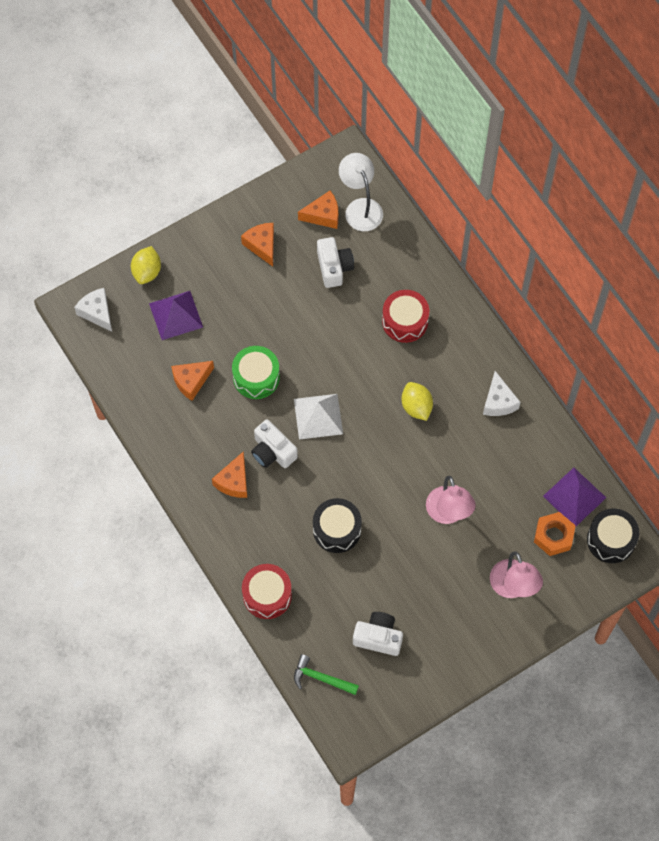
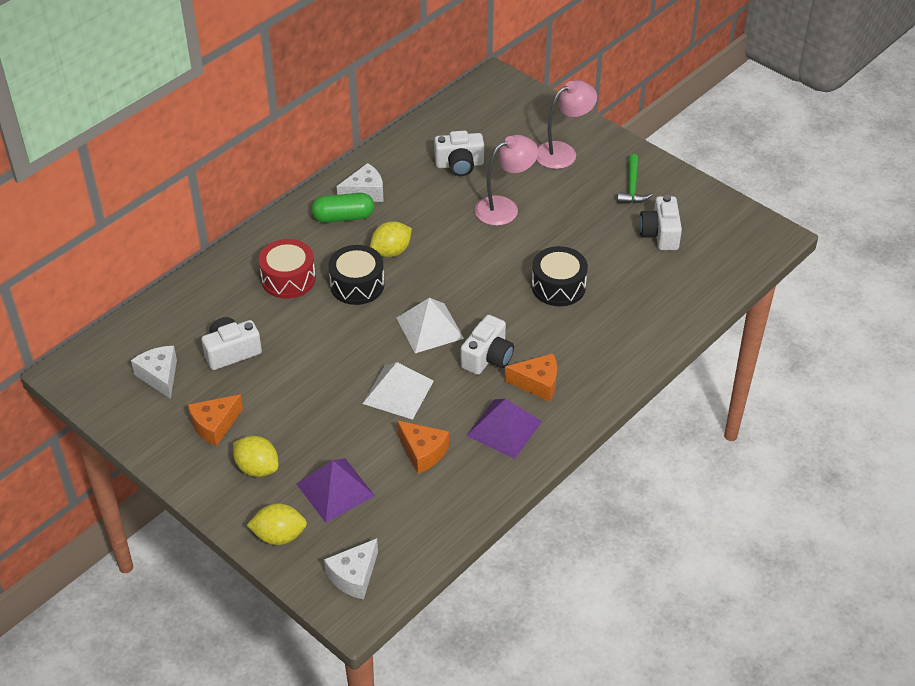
camera: 105 degrees left, 20 degrees down
green drum [232,346,280,399] -> white pyramid [362,362,434,420]
red drum [242,564,292,619] -> none
green hammer [294,654,359,695] -> green hammer moved to [617,154,652,203]
orange cheese [298,190,338,229] -> white cheese [131,346,177,399]
white lamp [339,153,383,231] -> none
orange nut [534,512,576,556] -> none
purple pyramid [543,468,606,527] -> purple pyramid moved to [466,399,542,459]
black drum [587,509,639,563] -> black drum moved to [328,245,384,305]
none -> yellow lemon [233,436,278,477]
none -> green capsule [311,193,374,223]
none -> white camera [434,131,484,176]

